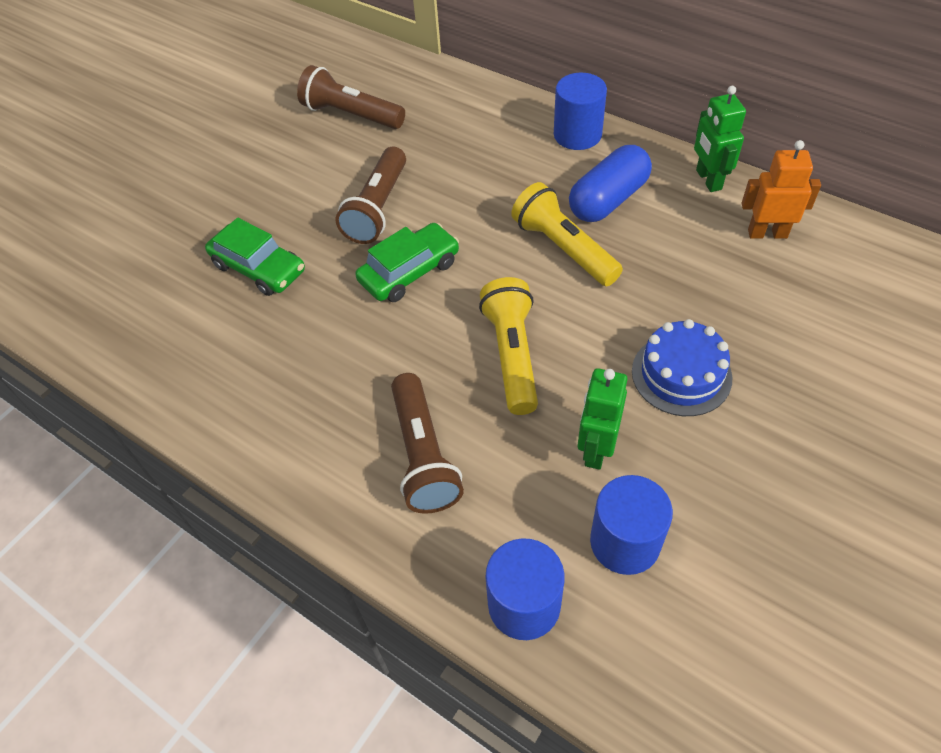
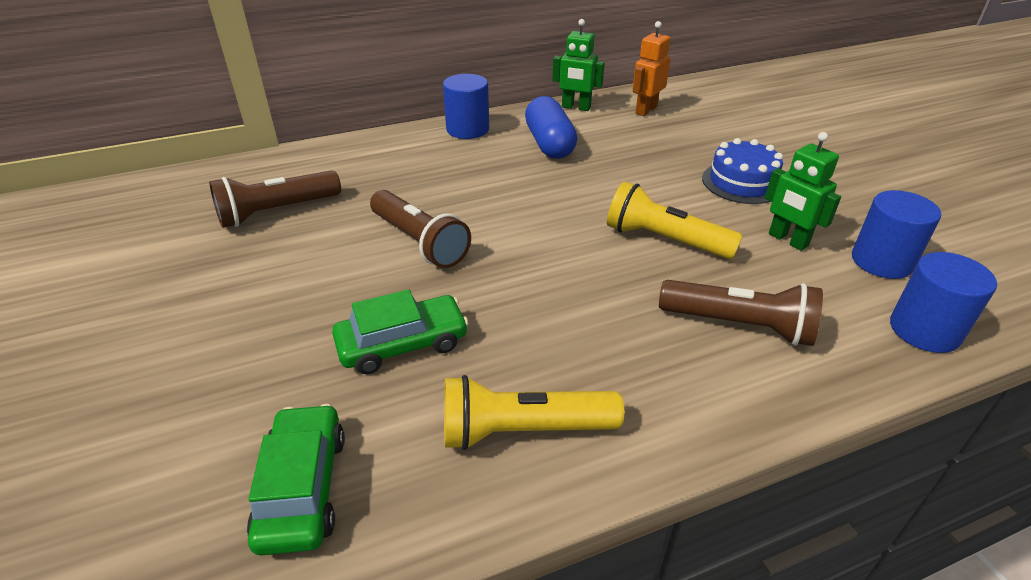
camera: 60 degrees left, 15 degrees down
green car [355,223,459,302] -> green car moved to [247,404,345,556]
yellow flashlight [511,182,623,286] -> yellow flashlight moved to [444,375,624,450]

